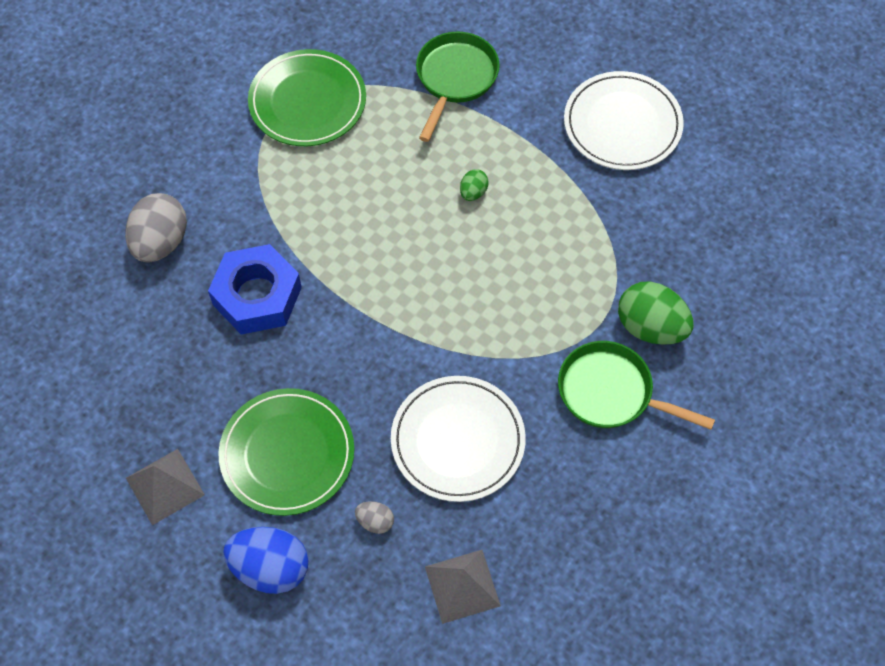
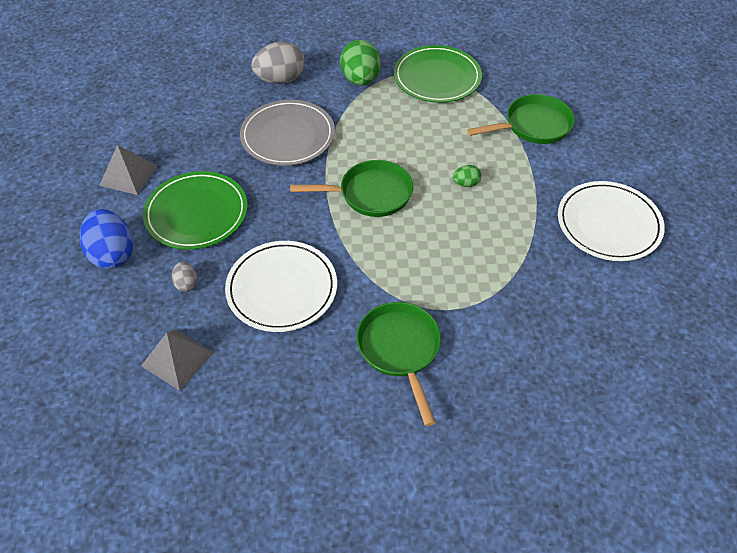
camera: 50 degrees right, 10 degrees down
blue nut [208,244,302,335] -> grey plate [240,100,335,166]
green egg [618,282,694,345] -> green egg moved to [340,40,381,86]
none -> green pan [290,160,413,217]

